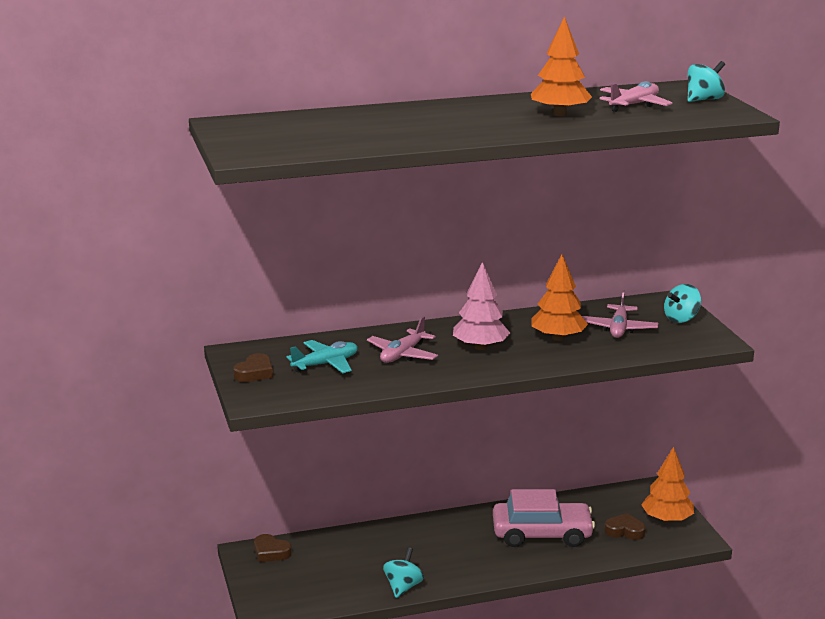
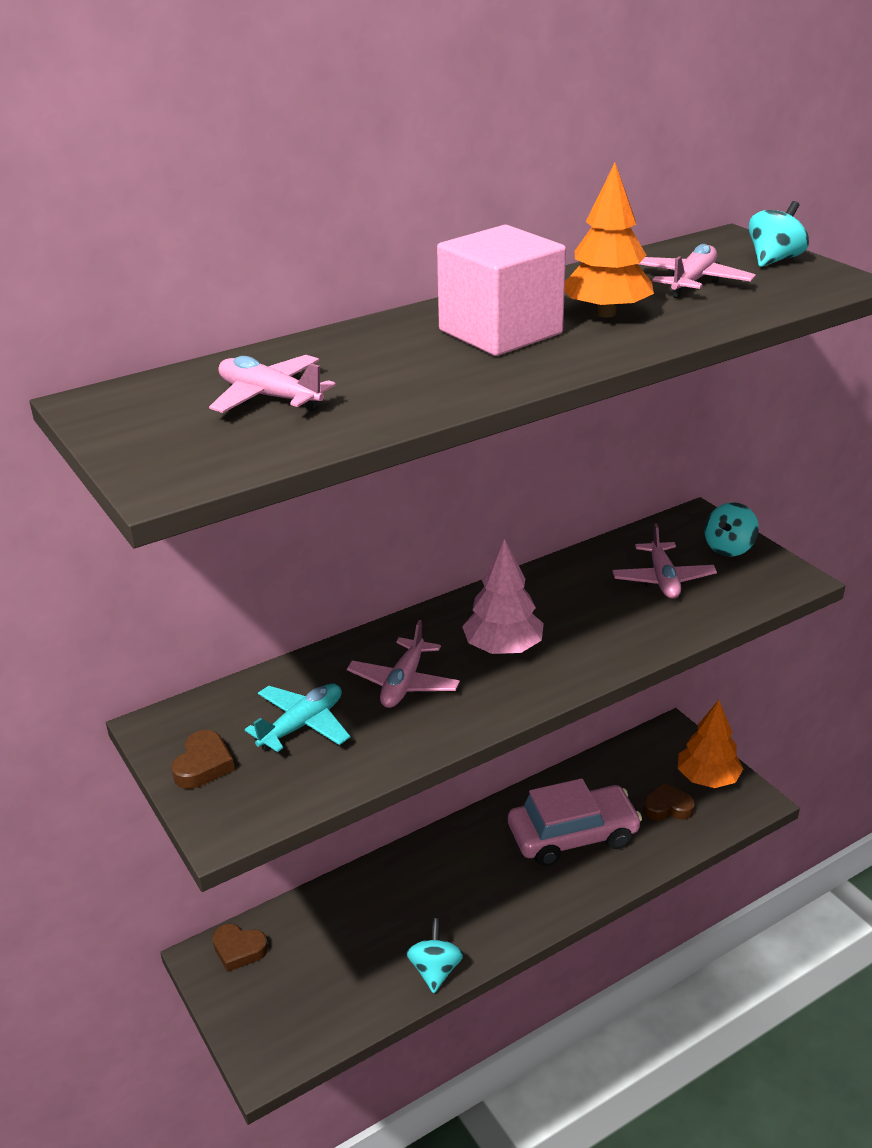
camera: 15 degrees left, 10 degrees up
orange tree [531,254,588,341] -> none
none -> pink plane [209,355,336,413]
none -> pink cube [437,225,566,356]

